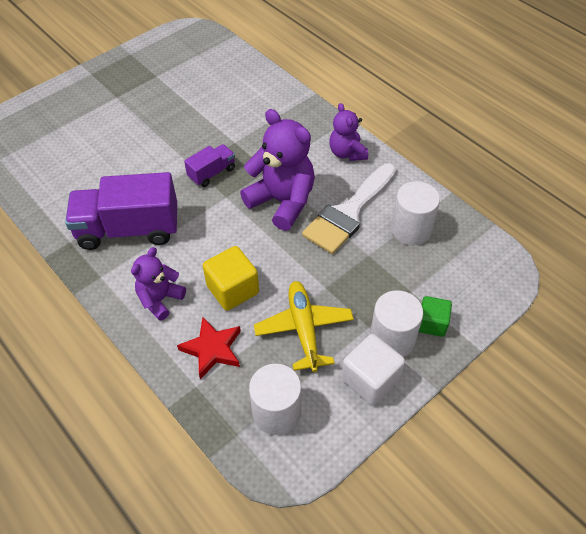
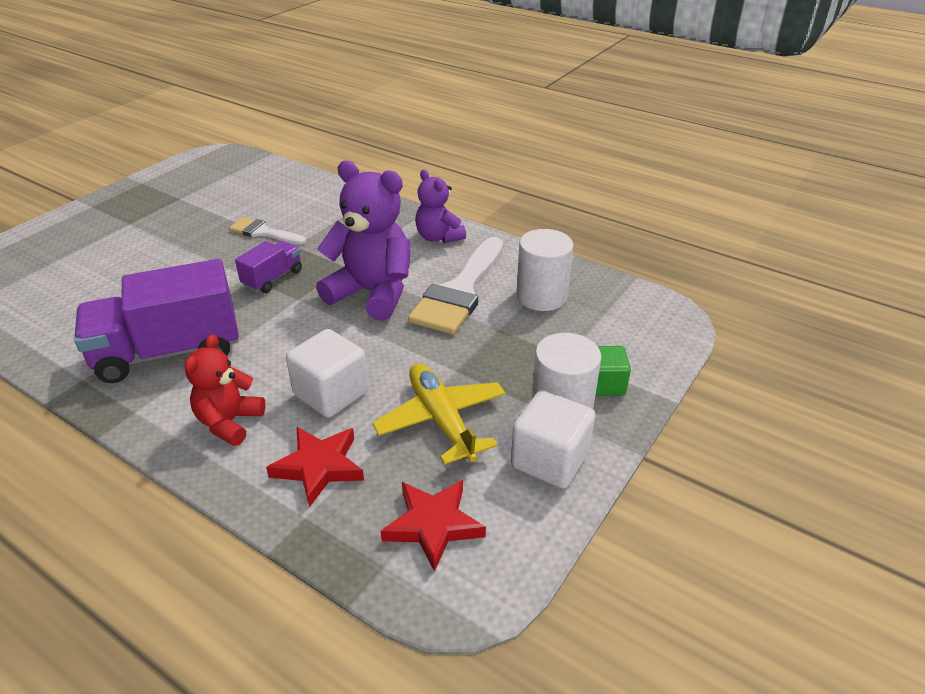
camera: 15 degrees left, 15 degrees down
purple teddy bear [131,247,186,321] -> red teddy bear [184,334,266,446]
yellow cube [203,246,259,311] -> white cube [286,329,368,418]
white cylinder [249,364,301,435] -> red star [381,480,486,572]
none -> white brush [229,217,306,245]

